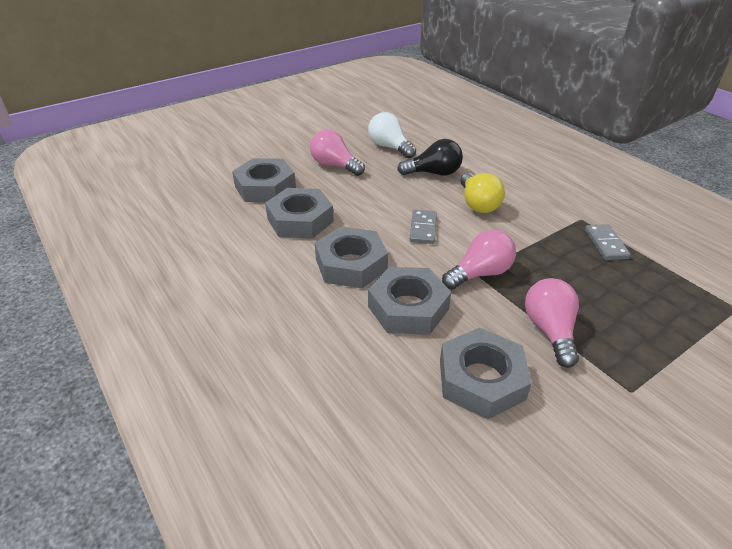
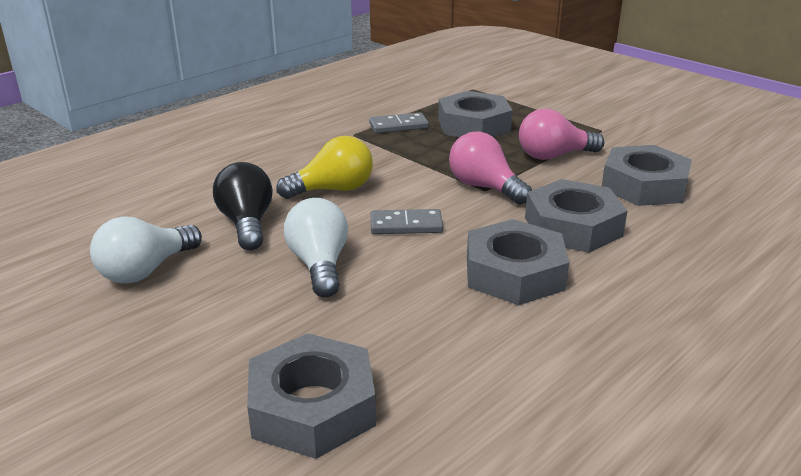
camera: 100 degrees left, 10 degrees down
grey nut [265,188,334,239] -> grey nut moved to [438,91,513,137]
pink light bulb [310,130,365,176] -> none
none -> white light bulb [284,198,348,297]

